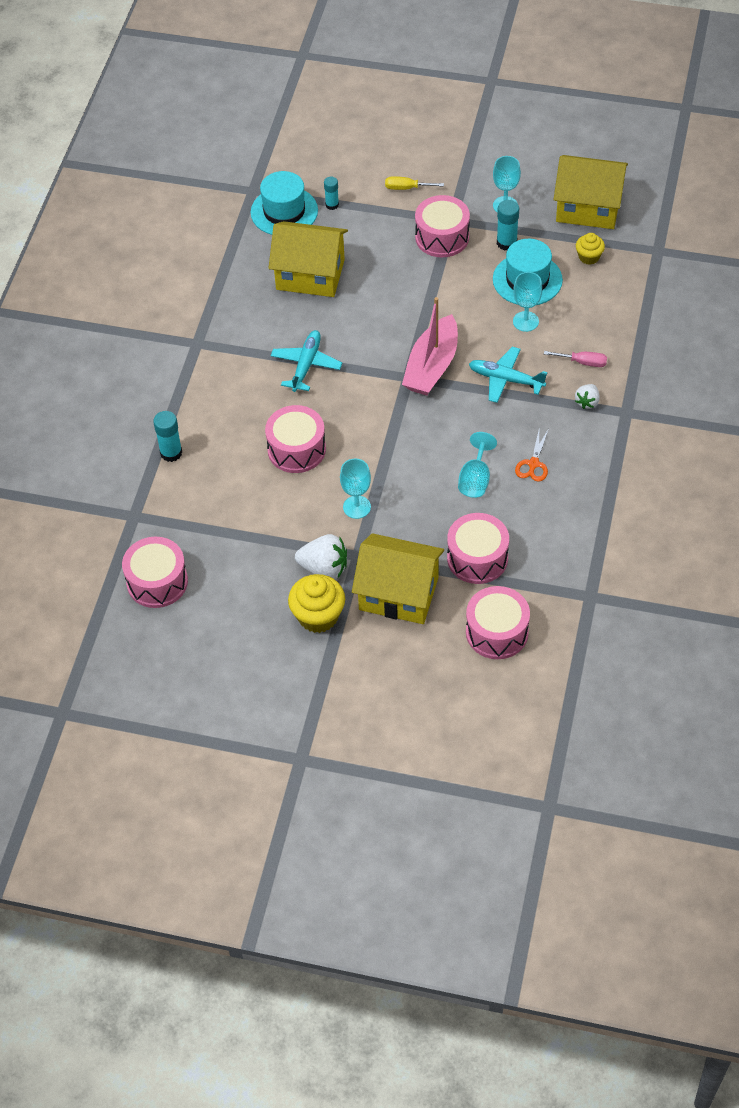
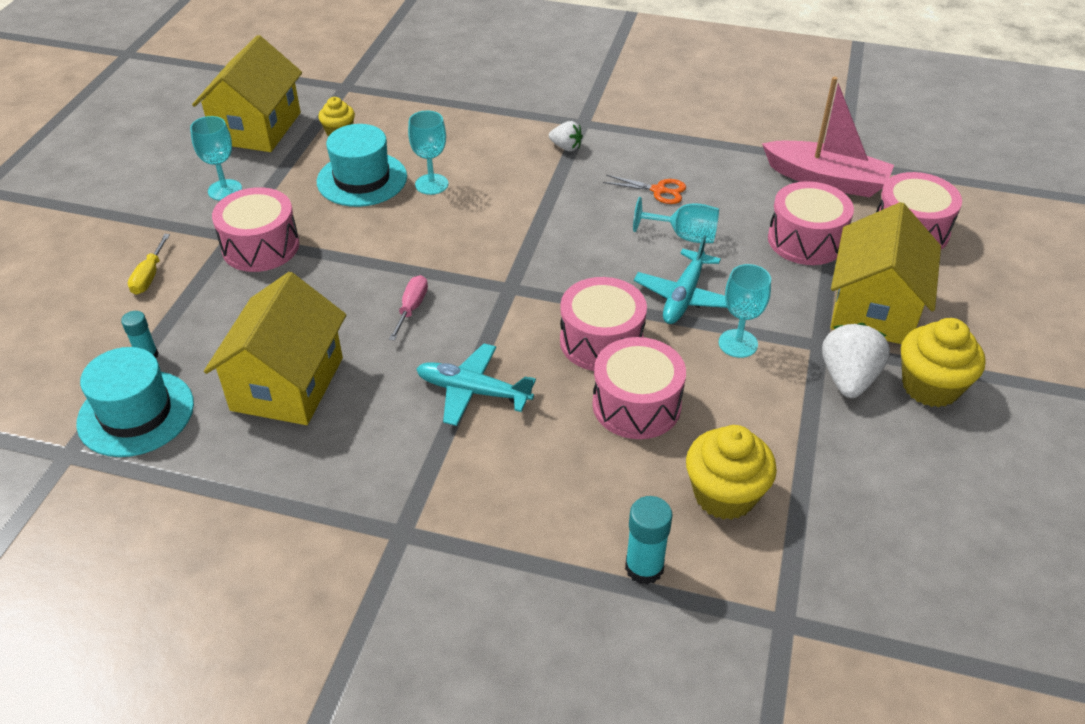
camera: 90 degrees left, 10 degrees down
pink drum [122,537,188,608] -> pink drum moved to [560,277,647,371]
pink boat [402,297,458,395] -> pink boat moved to [762,77,894,197]
turquoise plane [469,347,547,403] -> turquoise plane moved to [634,235,727,324]
turquoise glue stick [497,200,519,251] -> none
pink screwdriver [544,351,607,367] -> pink screwdriver moved to [389,275,428,341]
none -> yellow cupcake [686,425,777,520]

